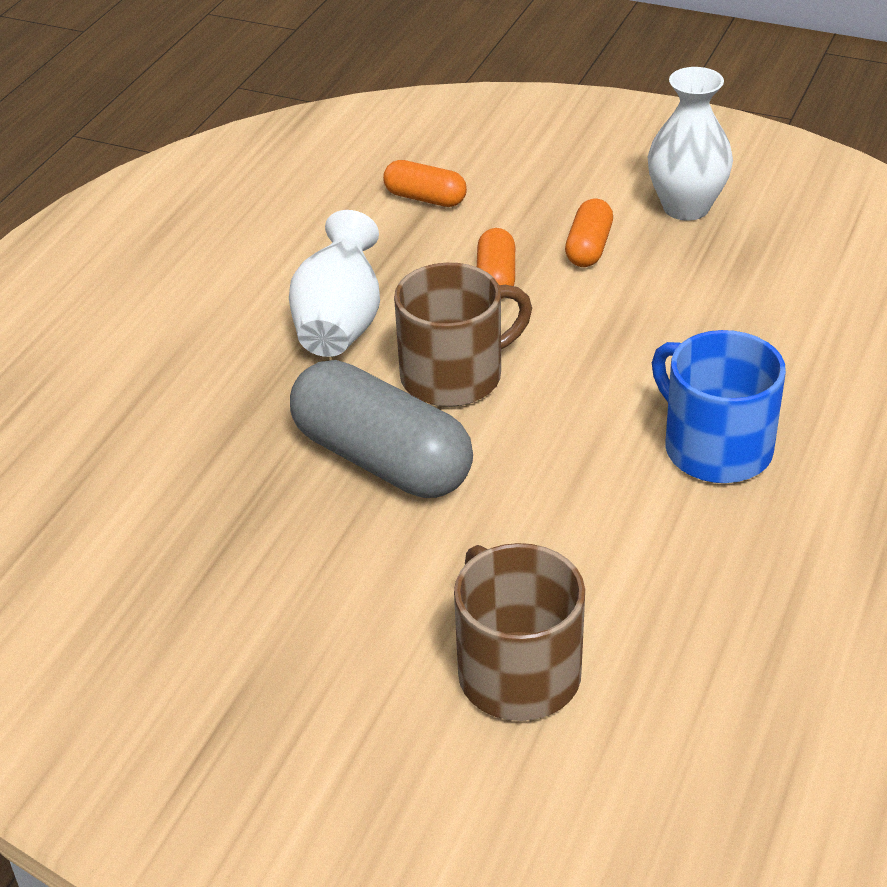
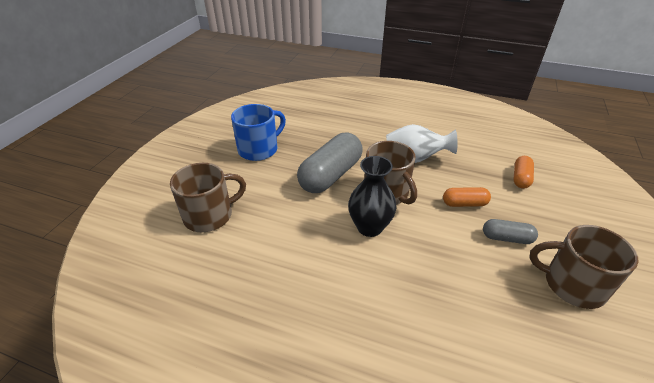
camera: 85 degrees right, 0 degrees up
orange capsule [565,199,613,267] -> grey capsule [483,219,538,244]
white vase [648,67,733,221] -> brown mug [529,225,639,309]
blue mug [652,330,786,483] -> blue mug moved to [231,104,286,161]
none -> black vase [348,156,397,237]

